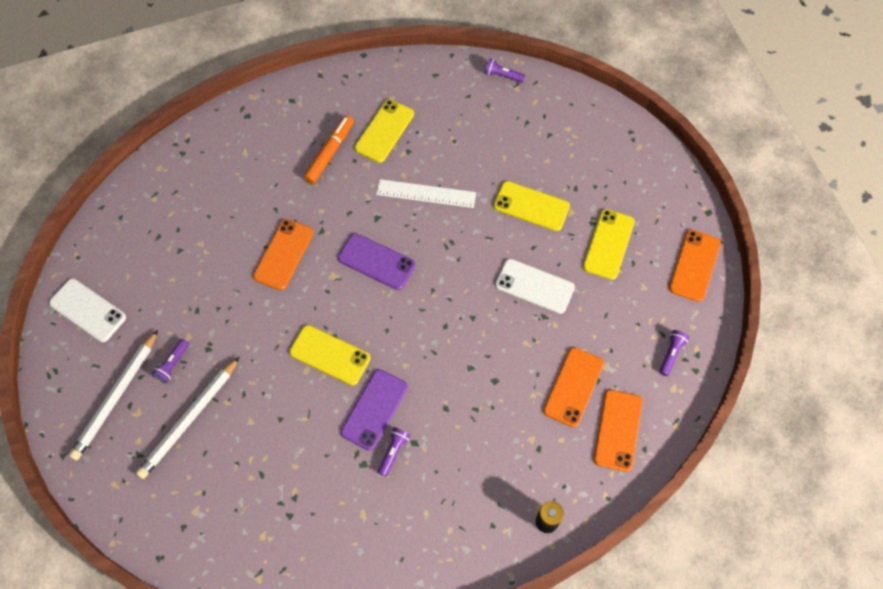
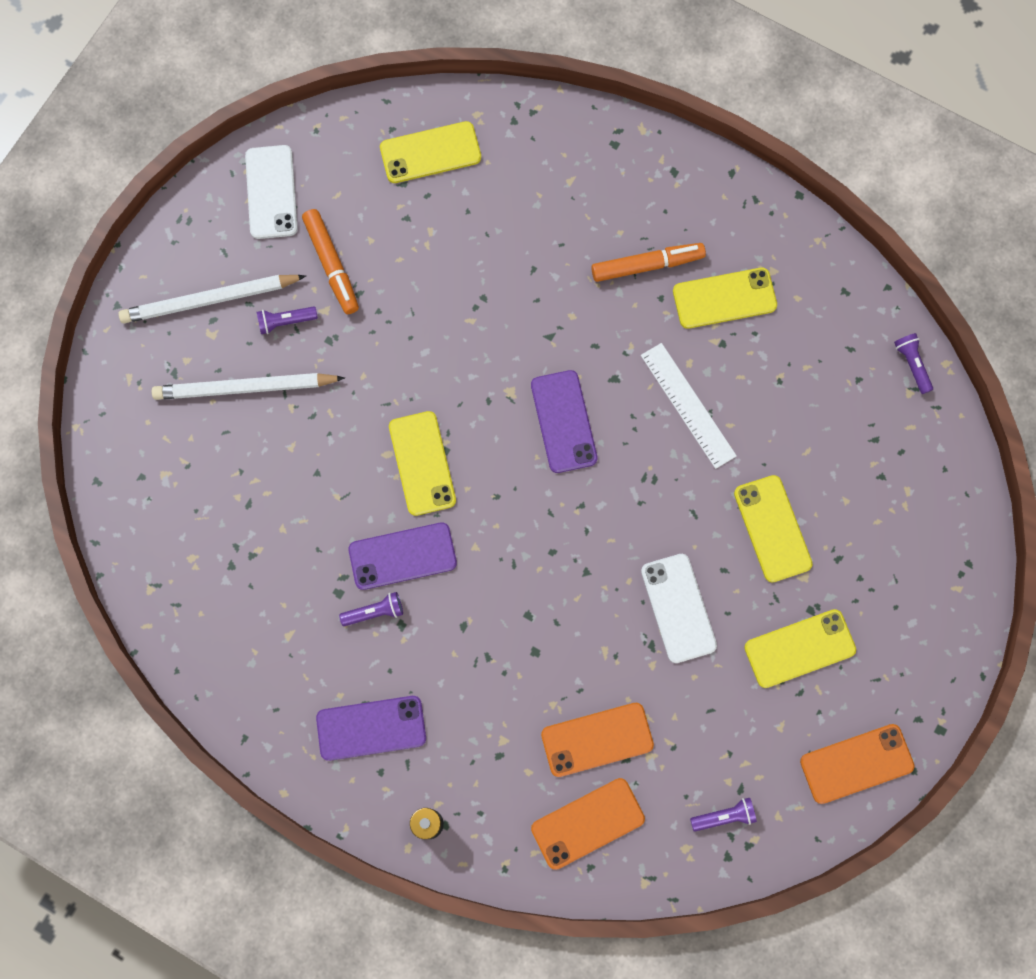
camera: 50 degrees right, 10 degrees up
orange phone [253,219,314,290] -> none
none -> orange marker [302,209,359,314]
none -> purple phone [316,696,426,761]
none -> yellow phone [380,121,481,183]

